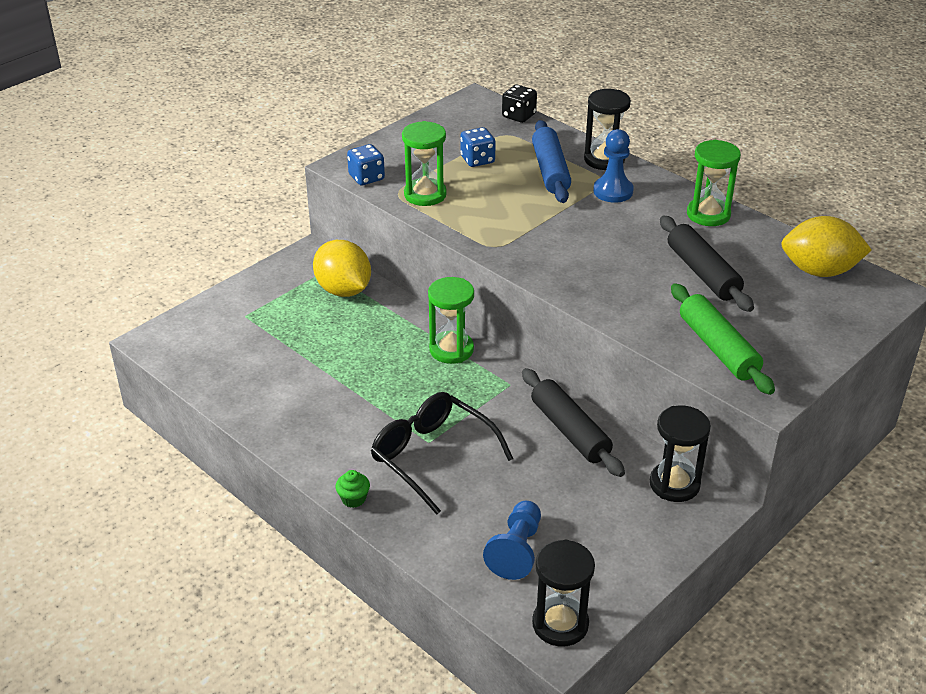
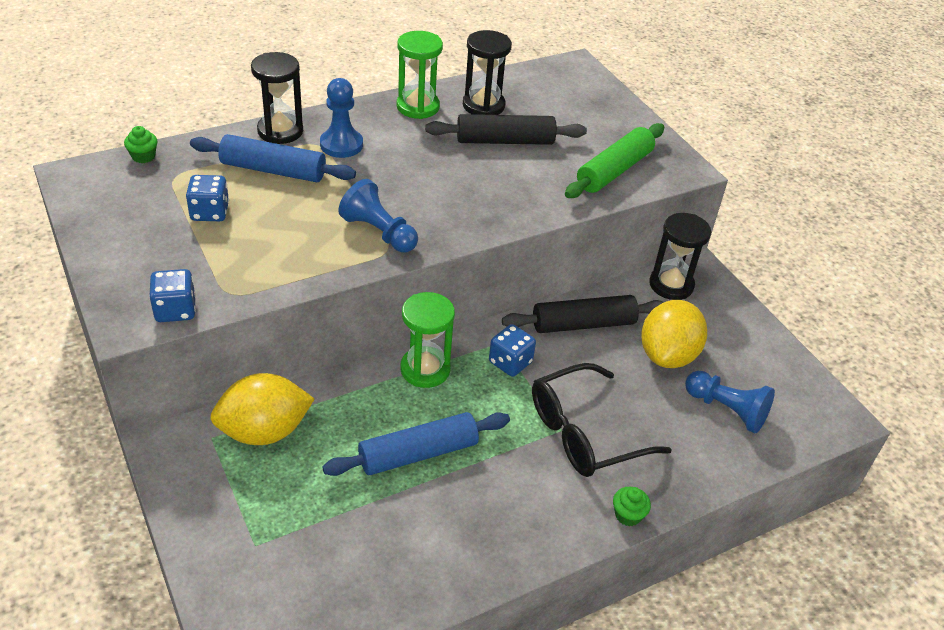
camera: 75 degrees left, 5 degrees up
green hourglass [402,121,447,206] -> none
black dice [502,85,537,123] -> green cupcake [124,126,157,163]
black hourglass [532,540,595,647] -> black hourglass moved to [463,30,512,115]
green rolling pin [671,283,775,395] -> green rolling pin turned 45 degrees counterclockwise [565,123,664,198]
yellow lemon [781,216,871,277] -> yellow lemon moved to [641,300,707,368]
none -> blue rolling pin [322,412,510,476]
none -> blue pawn [338,179,418,252]
none -> blue dice [489,324,536,377]

